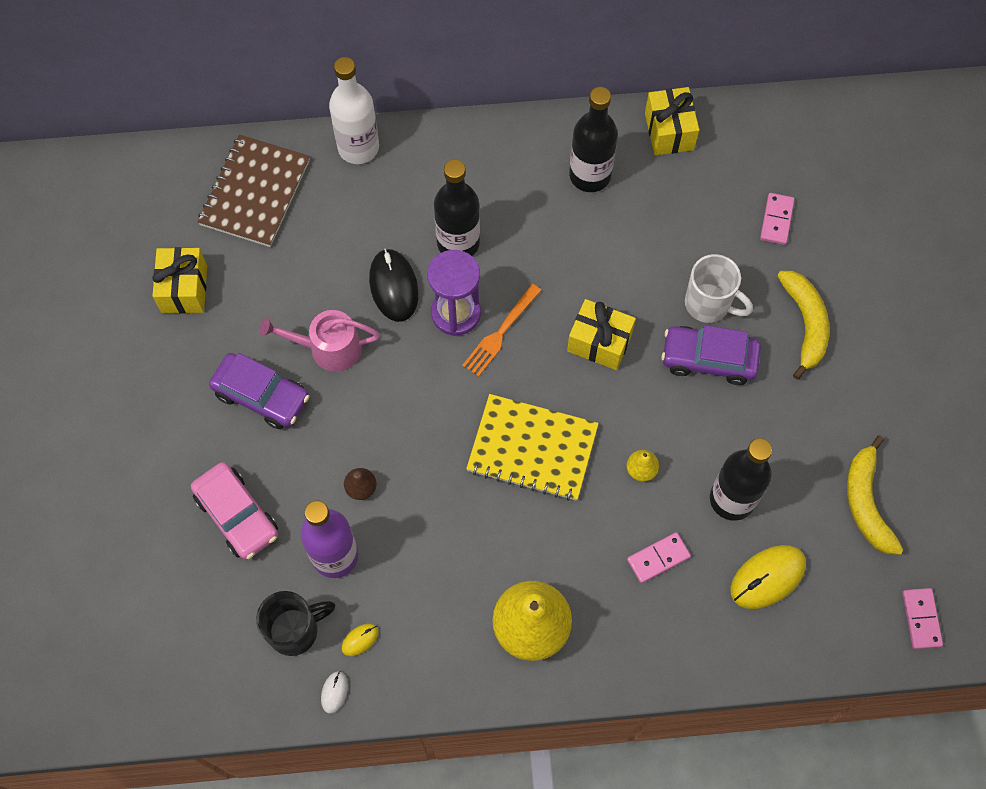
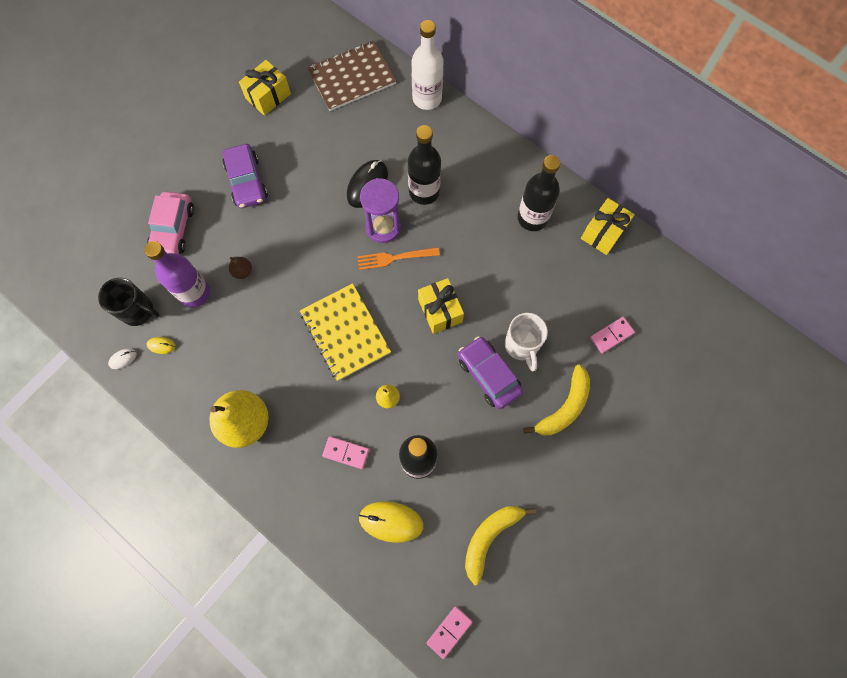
camera: 45 degrees right, 5 degrees up
pink watering can [259,310,380,372] -> none

